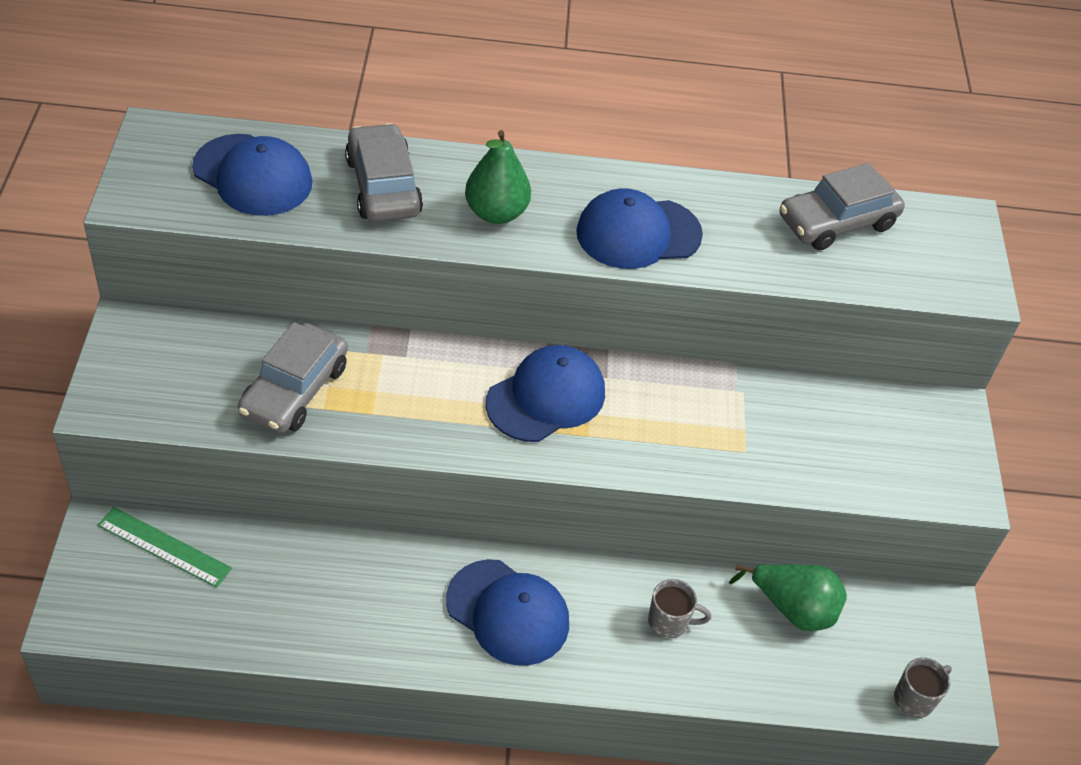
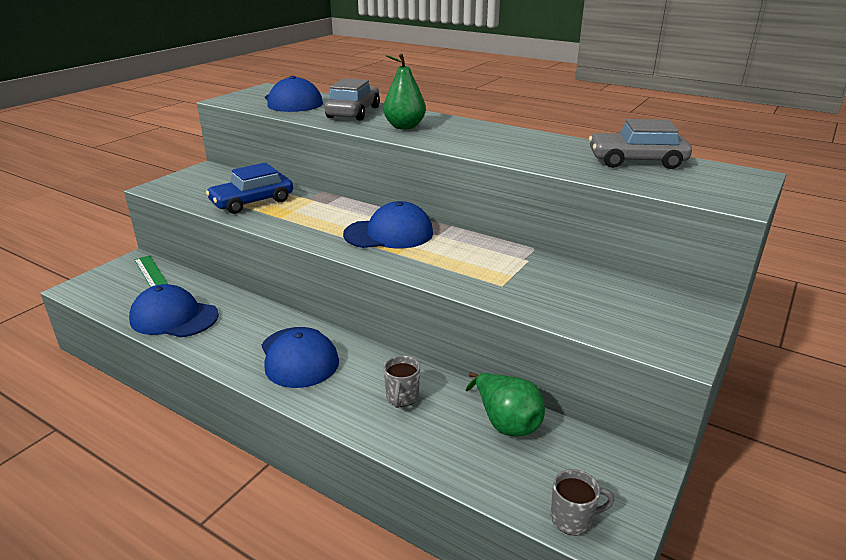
camera: 35 degrees right, 20 degrees down
grey car [238,322,348,433] -> blue car [206,163,293,214]
blue cap [576,188,703,269] -> blue cap moved to [129,284,219,337]
grey mug [648,579,711,639] -> grey mug turned 60 degrees clockwise [384,356,420,408]

